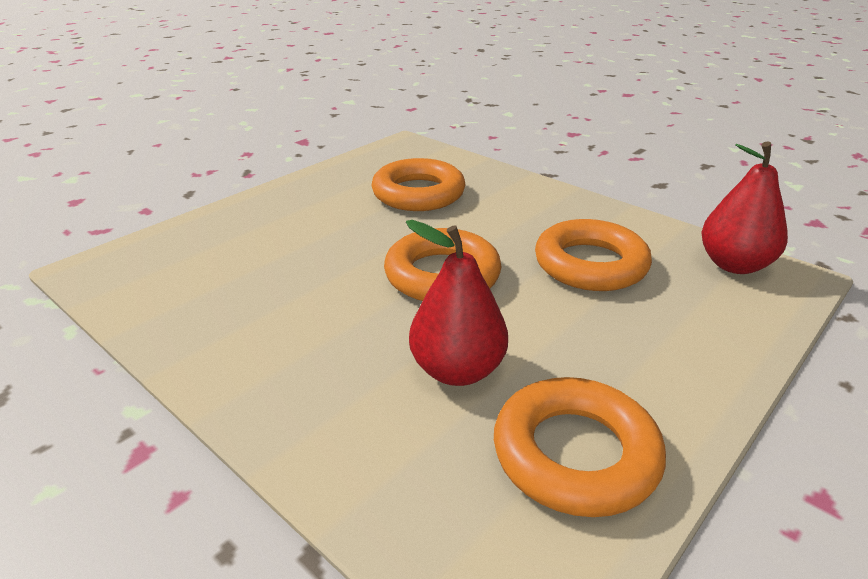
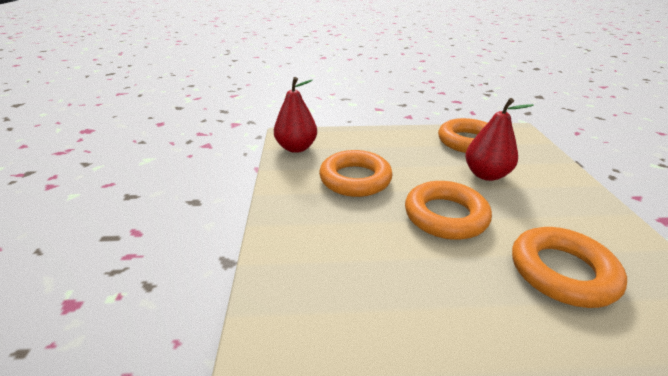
camera: 135 degrees left, 0 degrees up
orange ring [372,158,465,211] -> orange ring moved to [512,227,627,308]

